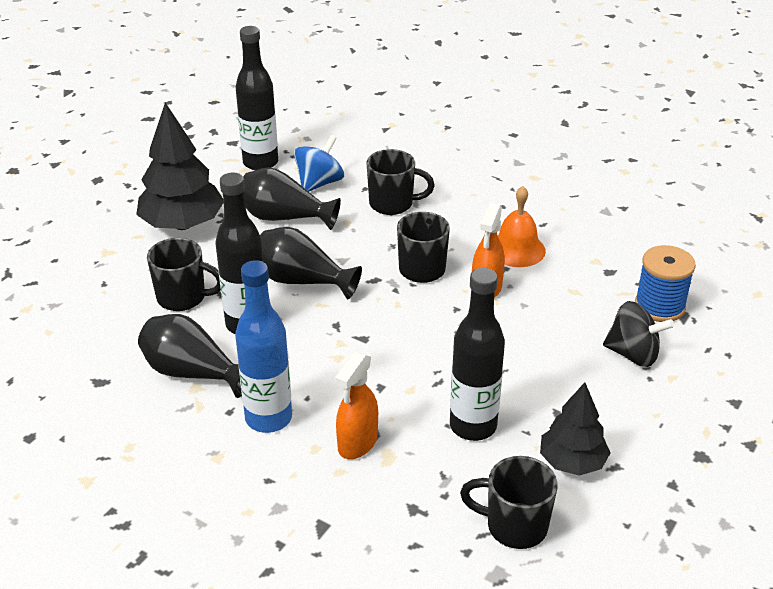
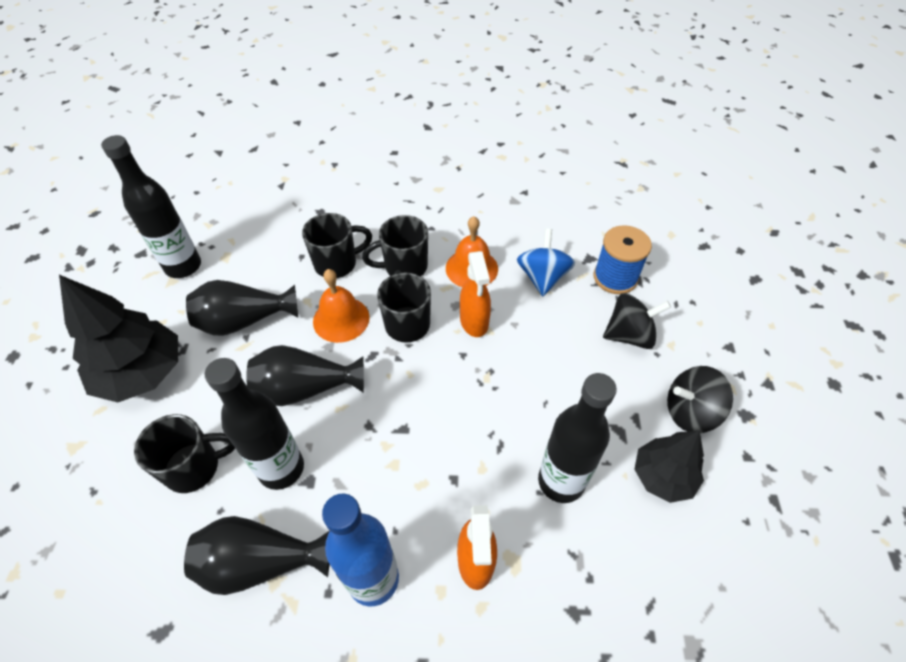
camera: 30 degrees left, 15 degrees up
blue spinning top [294,135,344,192] -> blue spinning top moved to [517,229,575,296]
black mug [460,456,558,549] -> black mug moved to [362,215,428,276]
none -> orange bell [313,269,370,343]
none -> black spinning top [667,366,733,433]

